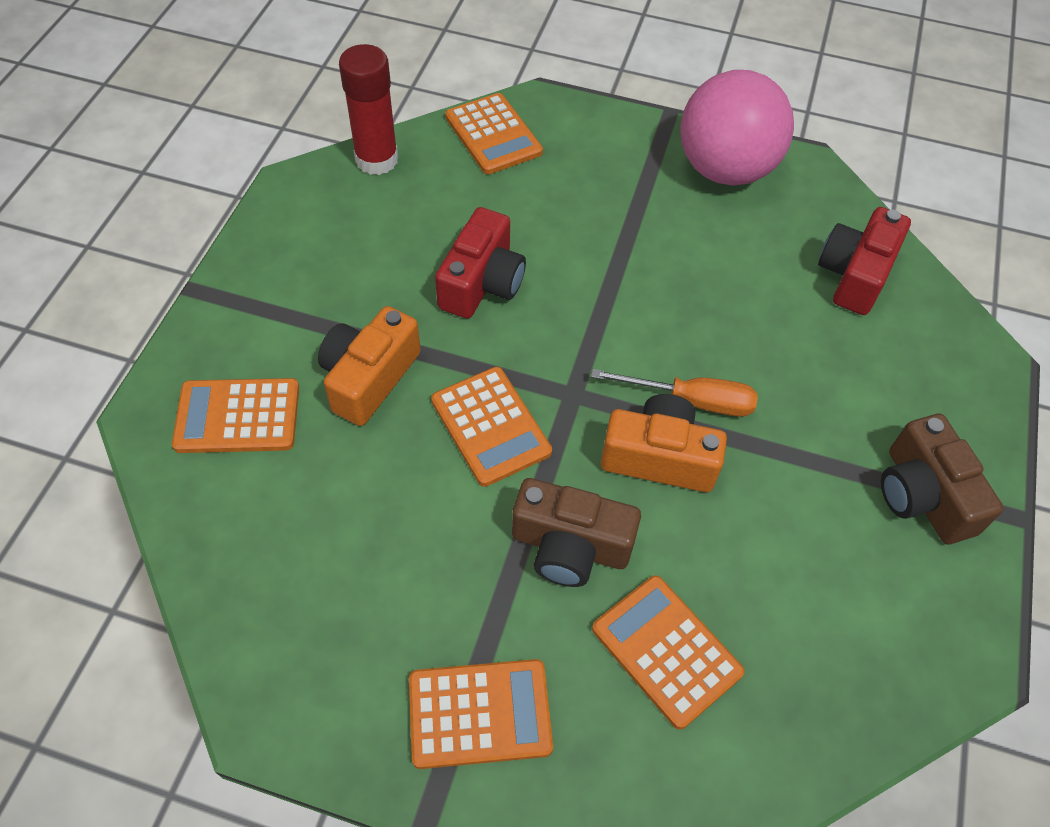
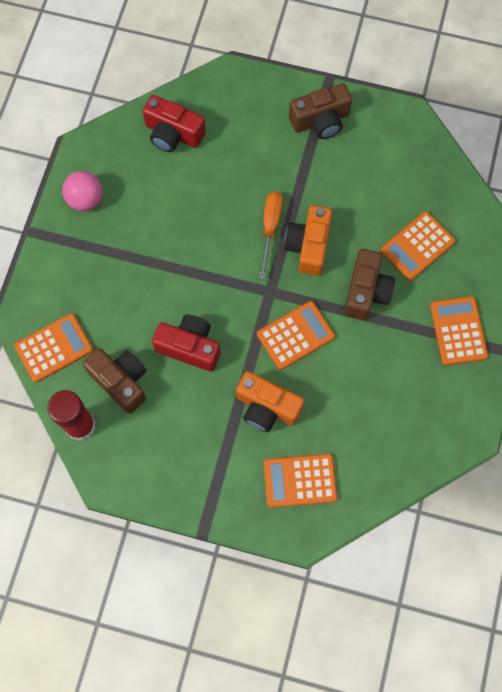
camera: 90 degrees left, 15 degrees up
orange calculator [172,378,299,453] -> orange calculator turned 90 degrees clockwise [263,453,338,508]
pink ball [680,70,794,186] -> pink ball [62,171,103,211], size x0.55
none -> brown camera [83,348,146,414]

